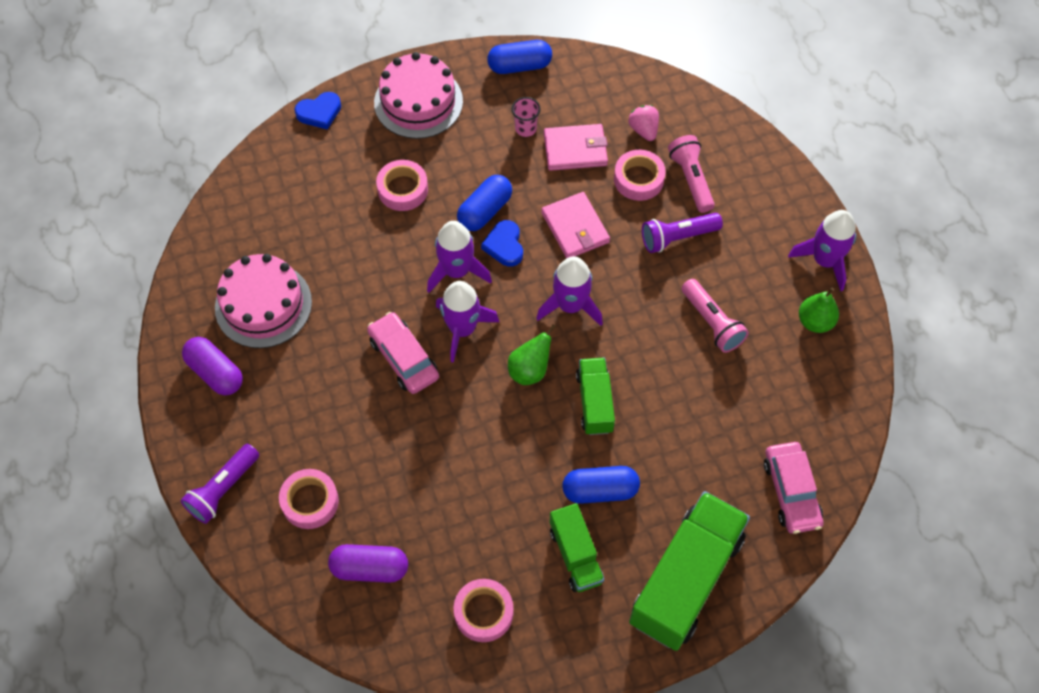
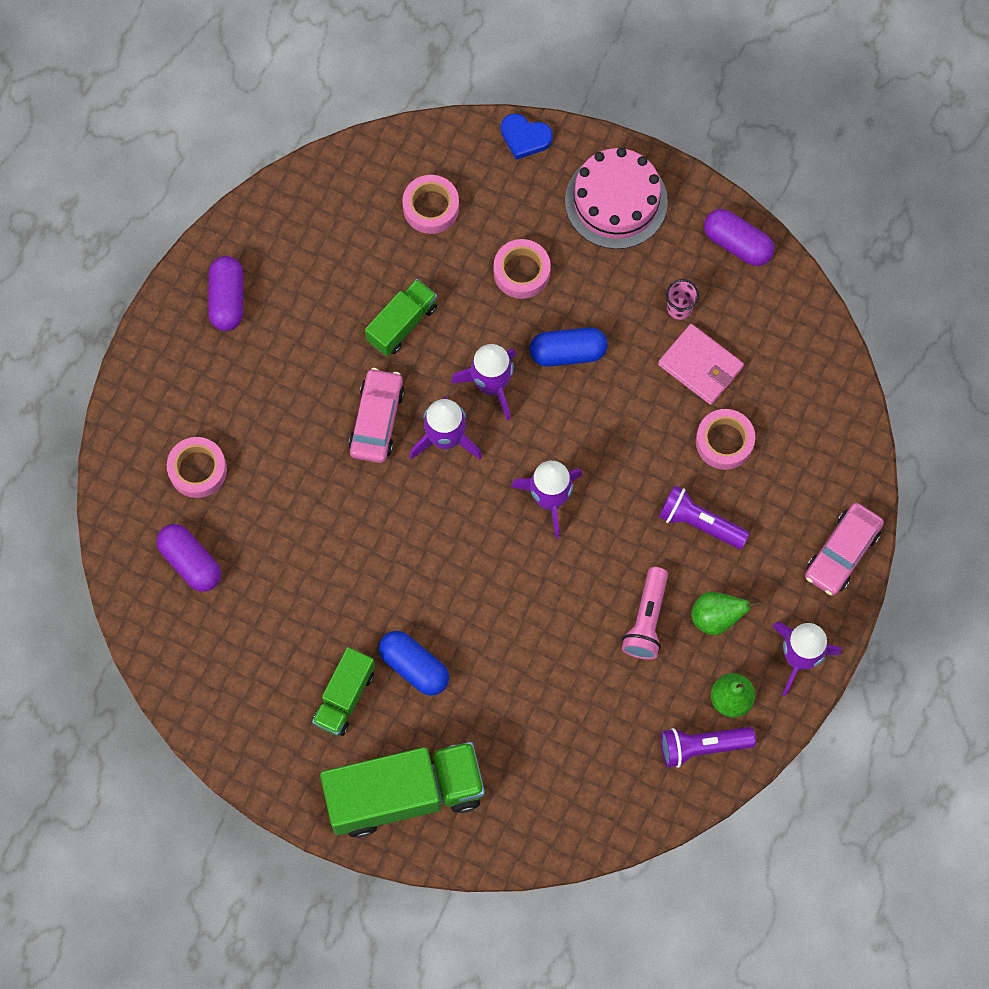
camera: 45 degrees right, 10 degrees up
purple flashlight [180,444,259,524] -> purple flashlight moved to [661,727,756,768]
pink cake [215,254,312,348] -> none
pink tape [454,579,513,642] -> pink tape moved to [402,175,459,234]
blue heart [481,220,523,267] -> none
blue capsule [487,40,552,74] -> purple capsule [704,209,774,266]
green pear [508,324,556,385] -> green pear moved to [691,592,761,635]
pink wallet [541,192,610,258] -> none
green truck [576,357,615,435] -> green truck moved to [365,279,437,356]
pink strawberry [629,105,659,141] -> none
pink flashlight [668,135,715,213] -> none
pink car [764,442,823,534] -> pink car moved to [805,503,884,596]

